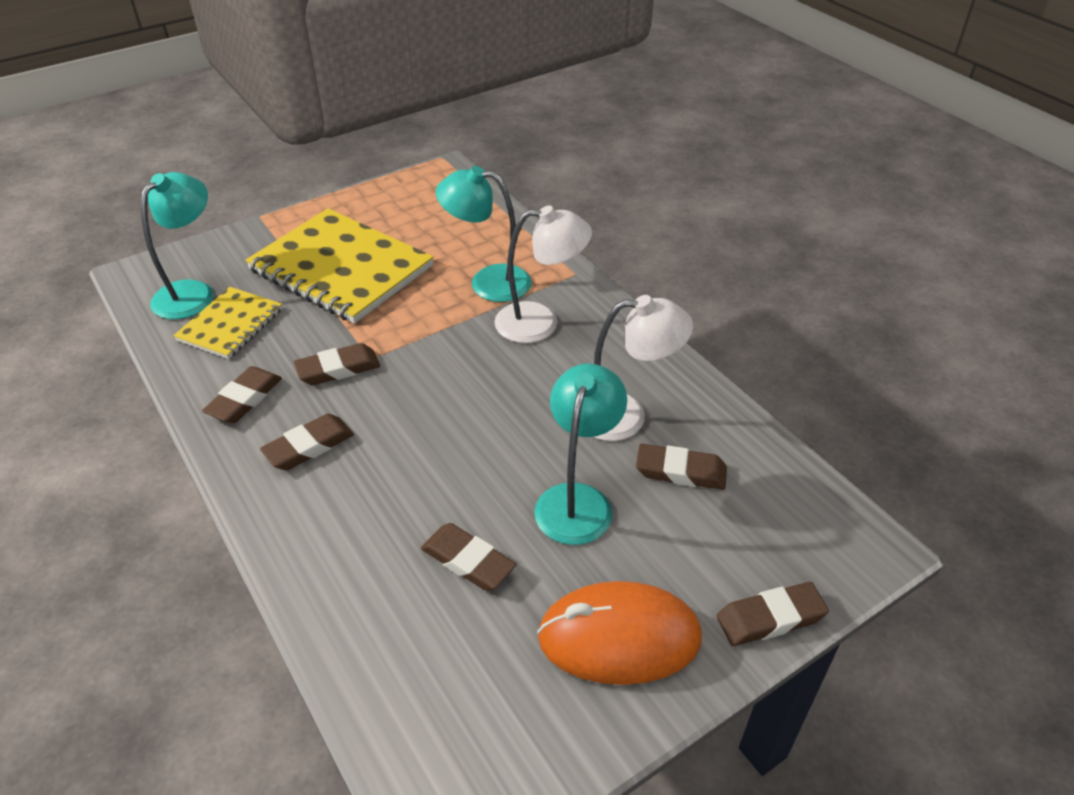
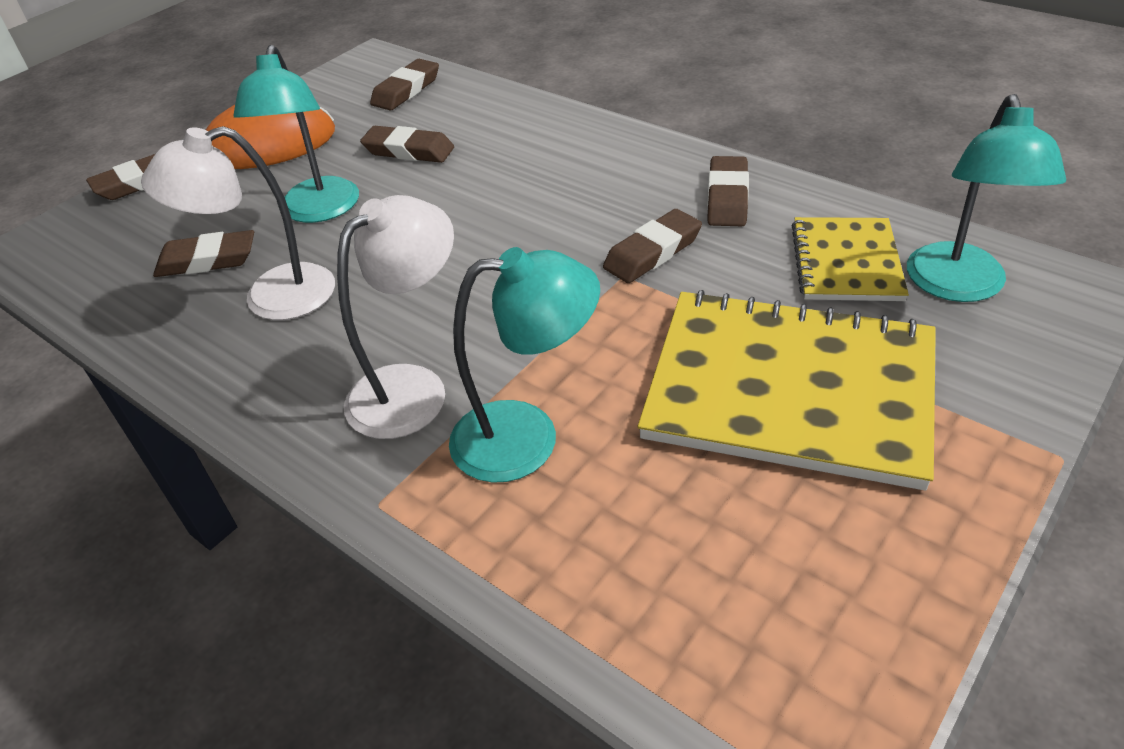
camera: 165 degrees right, 0 degrees up
brown eraser [260,414,354,470] -> brown eraser moved to [370,59,439,110]
white lamp [494,205,592,343] -> white lamp turned 150 degrees clockwise [337,195,454,439]

